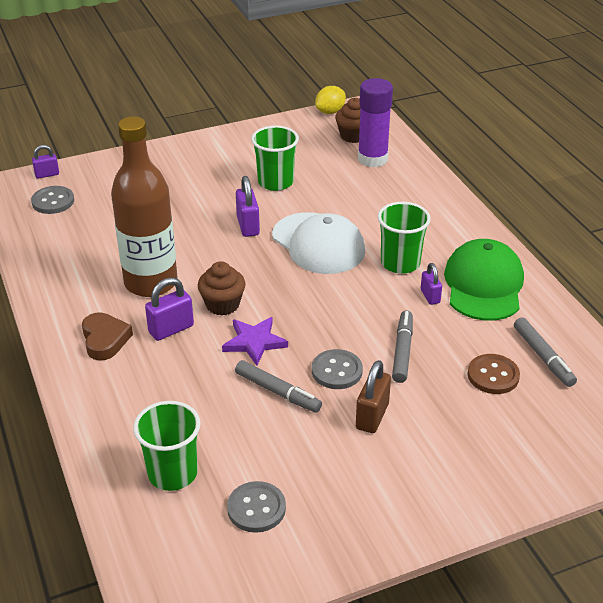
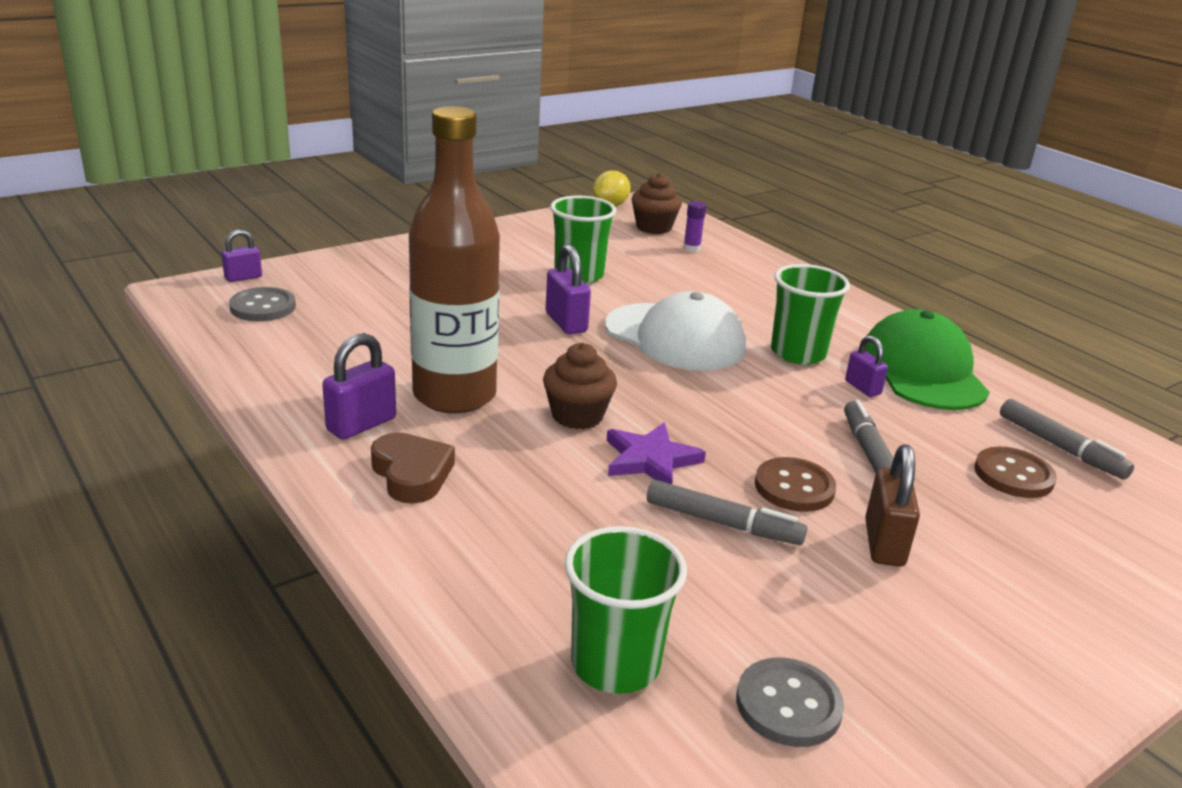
camera: 15 degrees left, 10 degrees down
purple padlock [145,277,194,341] -> purple padlock moved to [322,333,396,440]
grey button [312,349,363,389] -> brown button [755,457,836,512]
purple glue stick [358,78,393,167] -> purple glue stick [683,201,706,252], size x0.43

